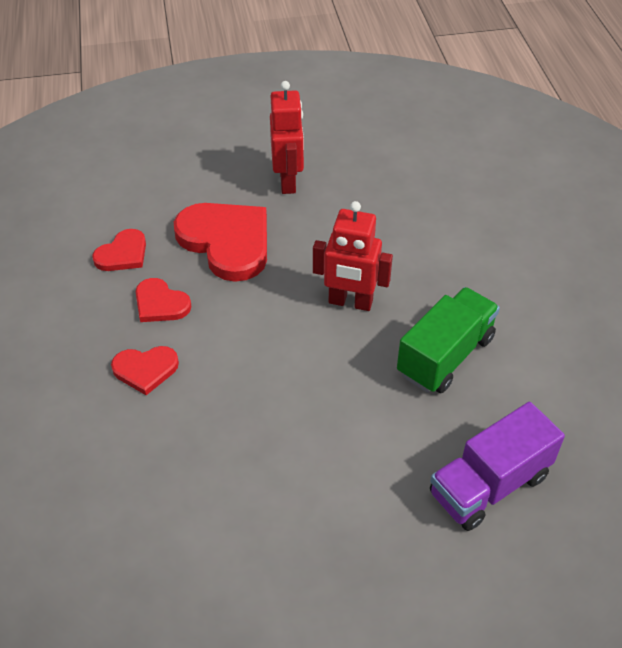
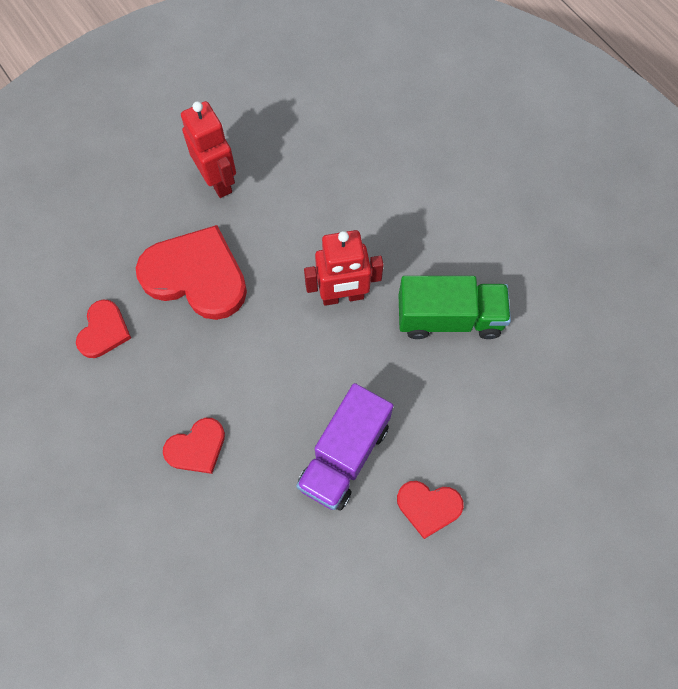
camera: 25 degrees left, 20 degrees up
red heart [136,278,191,322] -> red heart moved to [397,481,464,539]
green truck [397,287,500,393] -> green truck turned 75 degrees clockwise [399,276,511,339]
purple truck [430,402,565,531] -> purple truck moved to [296,383,393,511]

